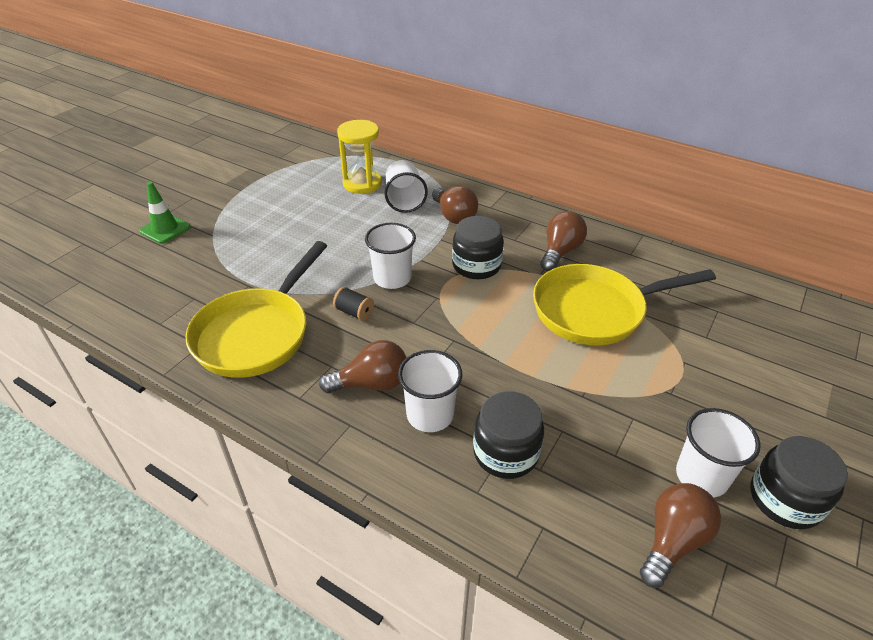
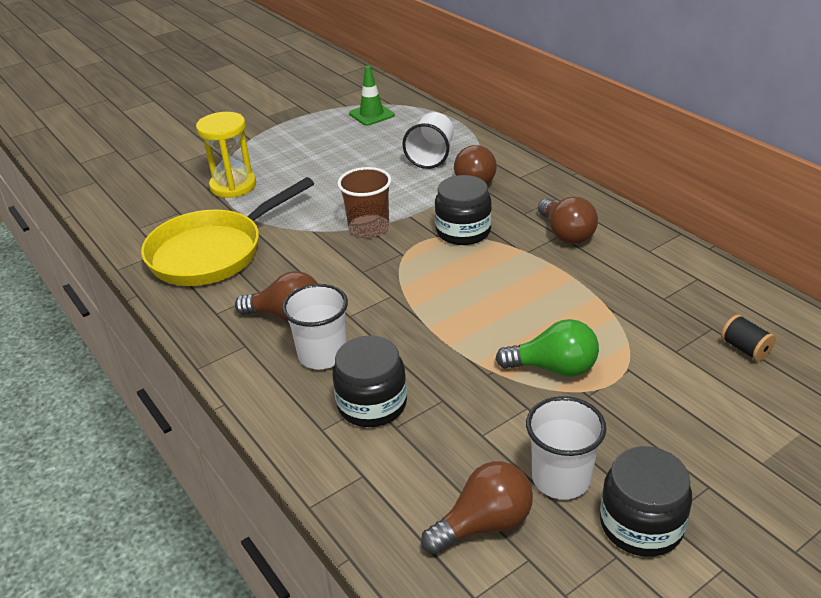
camera: 25 degrees right, 5 degrees down
green traffic cone [139,182,191,244] -> green traffic cone moved to [349,66,395,126]
black spool [333,287,374,321] -> black spool moved to [721,314,776,362]
yellow hourglass [337,120,382,194] -> yellow hourglass moved to [196,112,256,198]
white cup [365,223,416,289] -> brown cup [337,167,392,238]
yellow pan [533,264,716,345] -> none
brown light bulb [540,211,587,271] -> brown light bulb turned 105 degrees clockwise [538,197,598,244]
none -> green light bulb [496,319,599,377]

